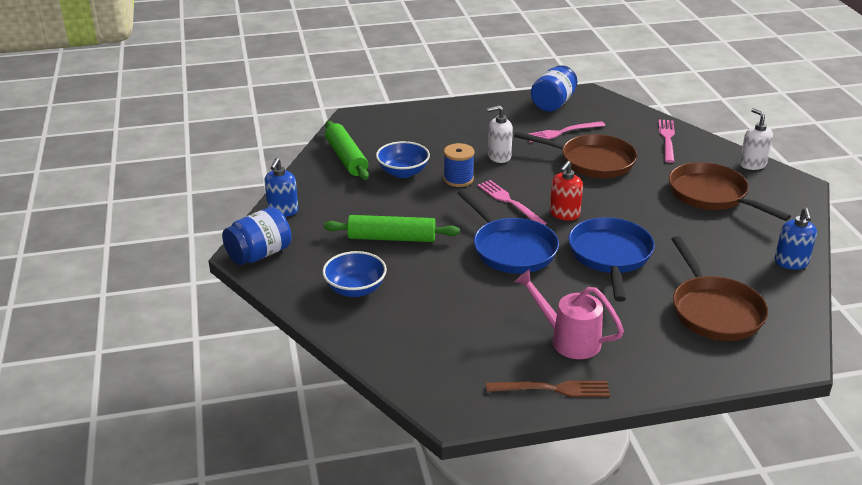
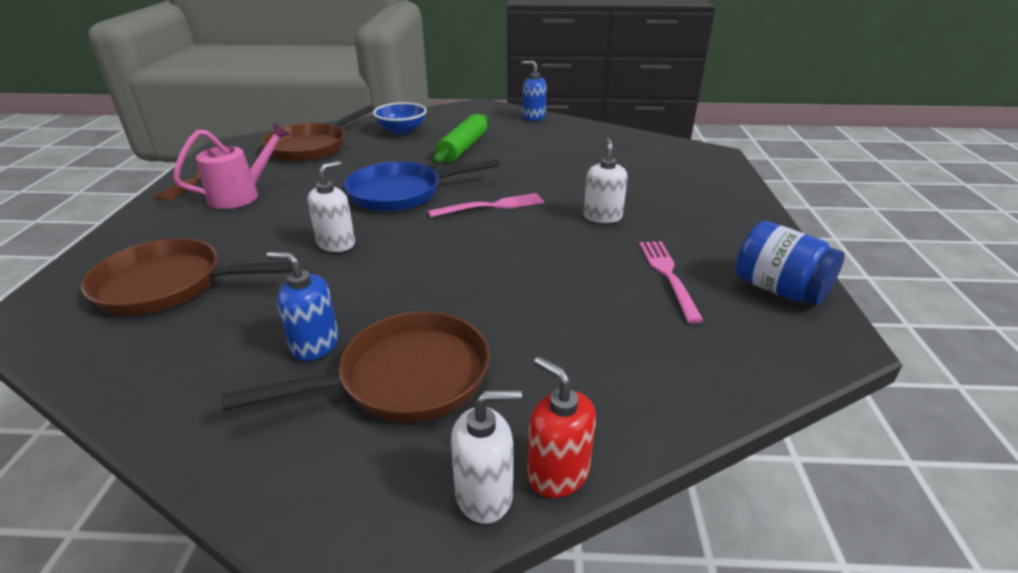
camera: 105 degrees right, 0 degrees up
blue jar [222,207,292,265] -> none
green rolling pin [325,121,369,180] -> none
blue bowl [376,141,430,178] -> none
blue spool [444,143,474,187] -> none
brown pan [514,131,637,178] -> brown pan moved to [262,105,375,162]
red soap dispenser [550,161,583,221] -> red soap dispenser moved to [527,356,596,498]
blue pan [568,217,654,302] -> white soap dispenser [307,161,355,252]
pink fork [659,120,675,163] -> none
blue soap dispenser [774,208,817,270] -> blue soap dispenser moved to [267,252,339,361]

